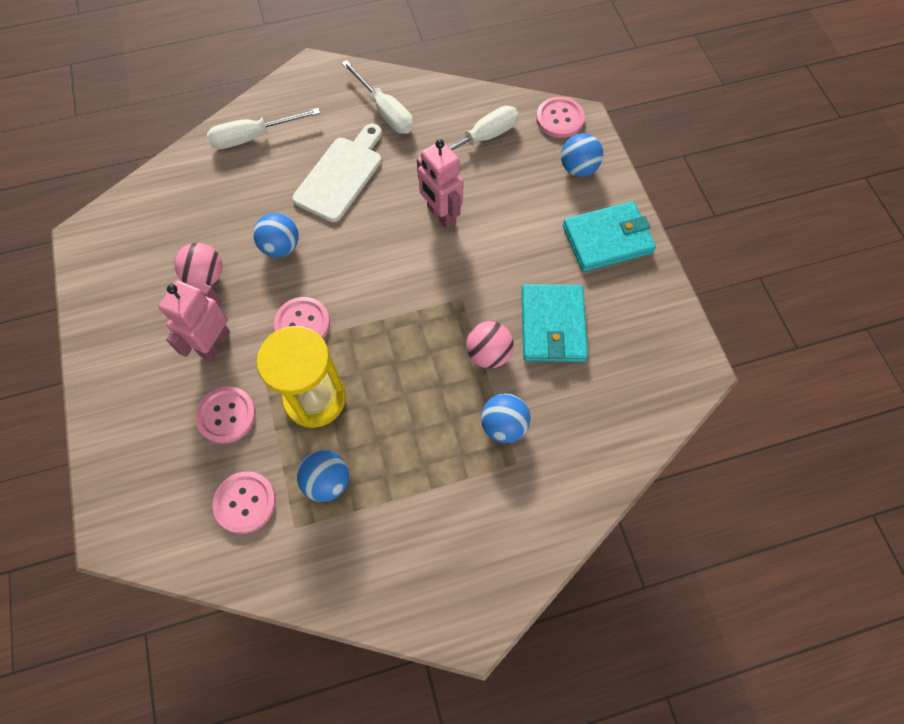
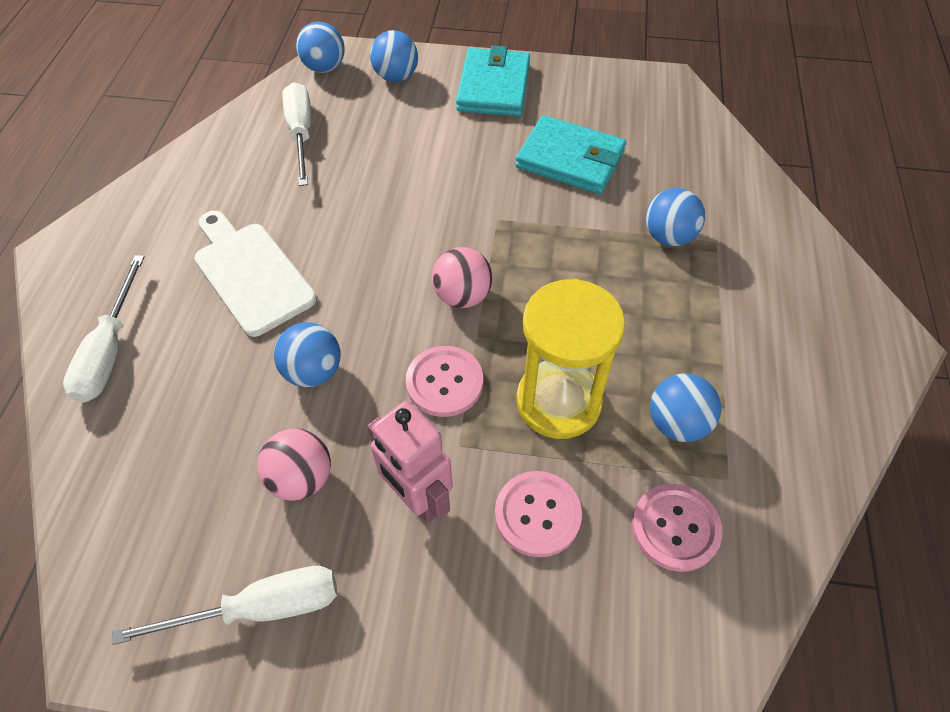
camera: 65 degrees left, 10 degrees down
white screwdriver [341,60,414,134] -> white screwdriver moved to [112,566,337,645]
pink robot [417,139,464,229] -> none
pink ball [466,321,514,369] -> pink ball moved to [432,247,493,308]
pink button [536,97,585,138] -> blue ball [296,21,345,73]

